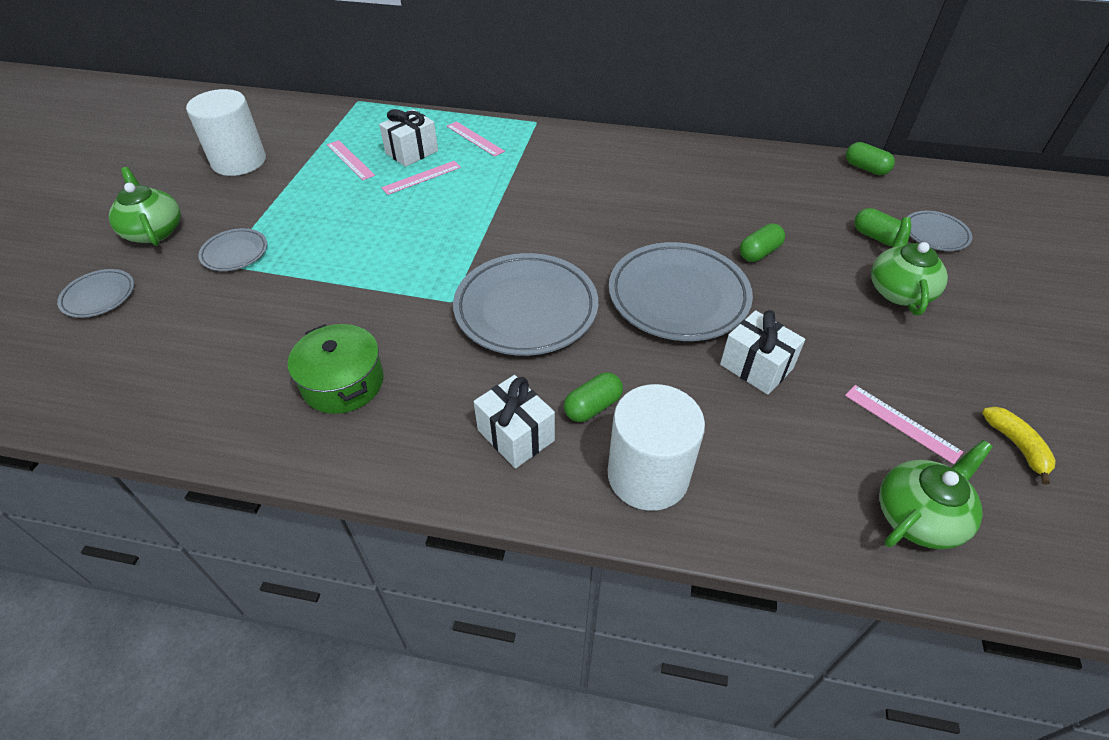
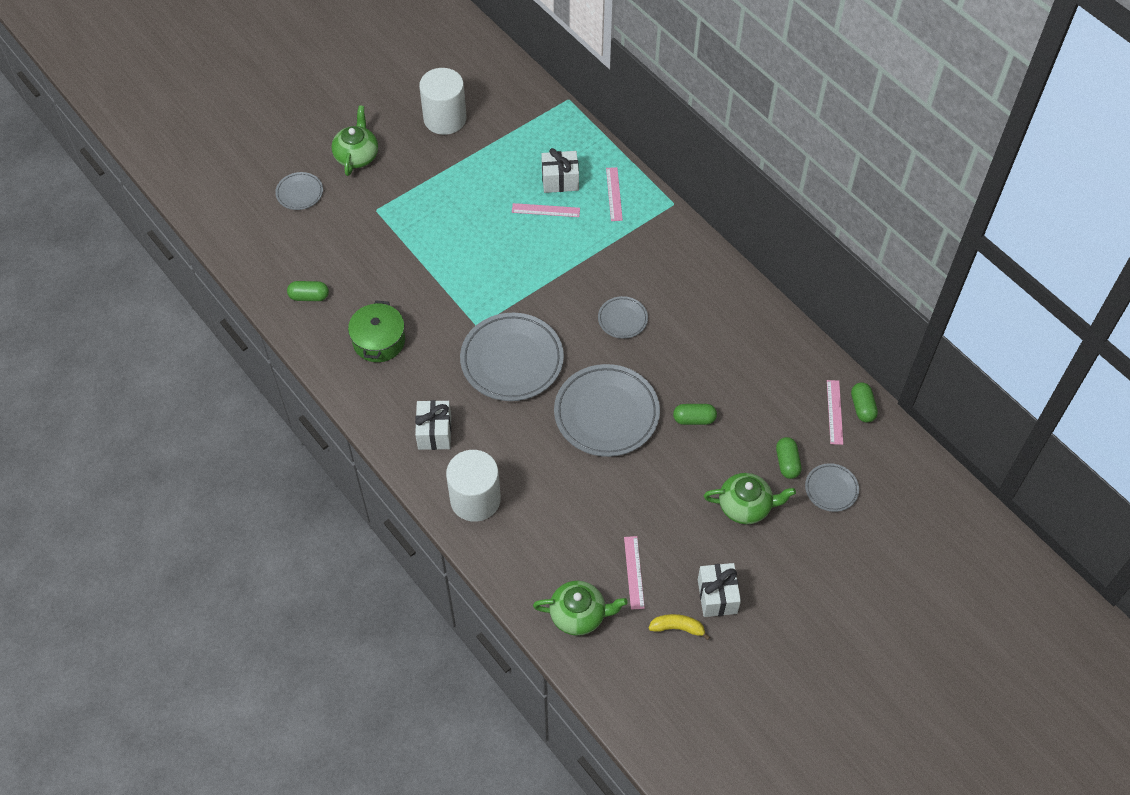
camera: 40 degrees right, 10 degrees up
grey plate [198,228,267,271] -> grey plate moved to [598,296,648,339]
pink ruler [327,140,375,180] -> pink ruler moved to [827,380,843,445]
green capsule [564,372,623,422] -> green capsule moved to [287,281,329,301]
white gift [720,310,805,395] -> white gift moved to [698,563,741,617]
green teapot [871,217,948,315] -> green teapot turned 45 degrees clockwise [704,473,796,524]
yellow banana [982,406,1056,485] -> yellow banana turned 105 degrees counterclockwise [649,614,710,640]

